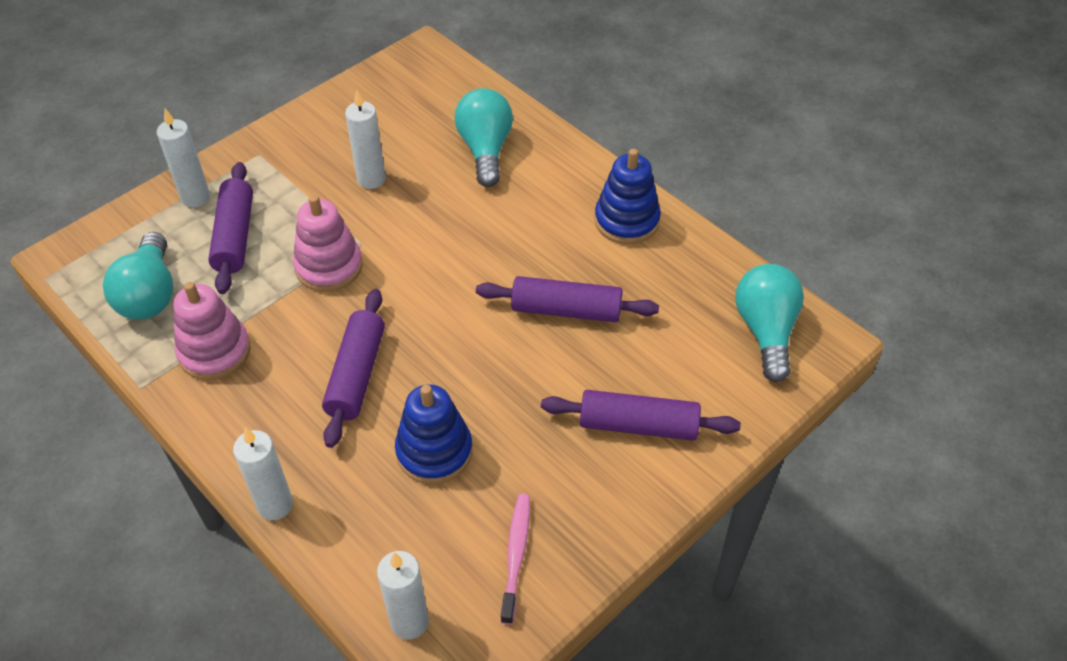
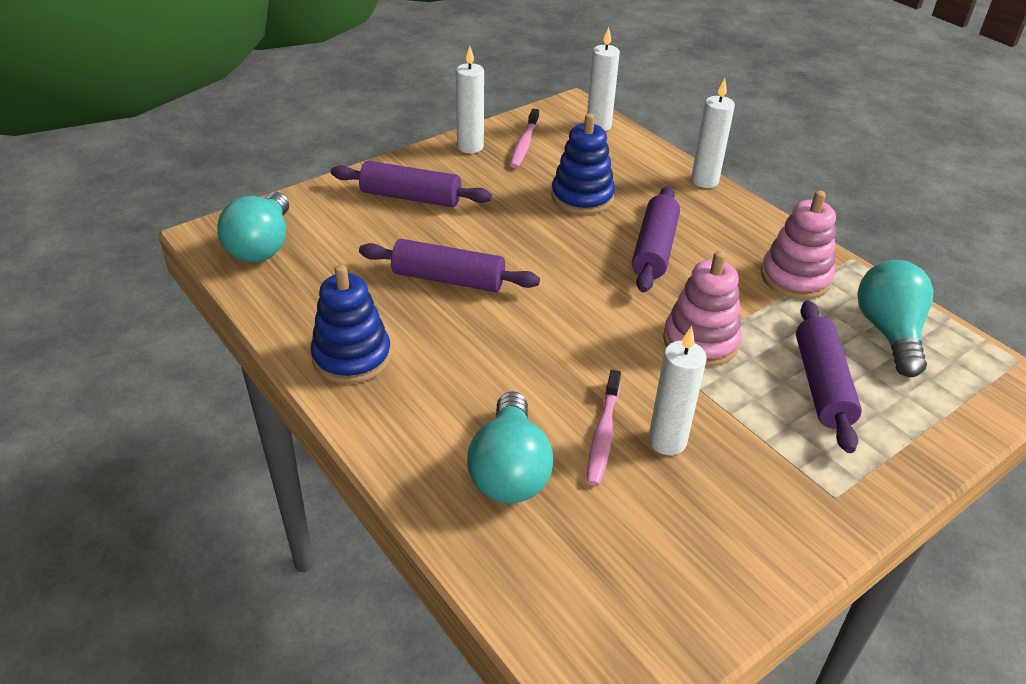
camera: 175 degrees left, 10 degrees down
white candle [157,109,210,207] -> white candle moved to [456,46,484,153]
none -> pink toothbrush [587,370,621,486]

